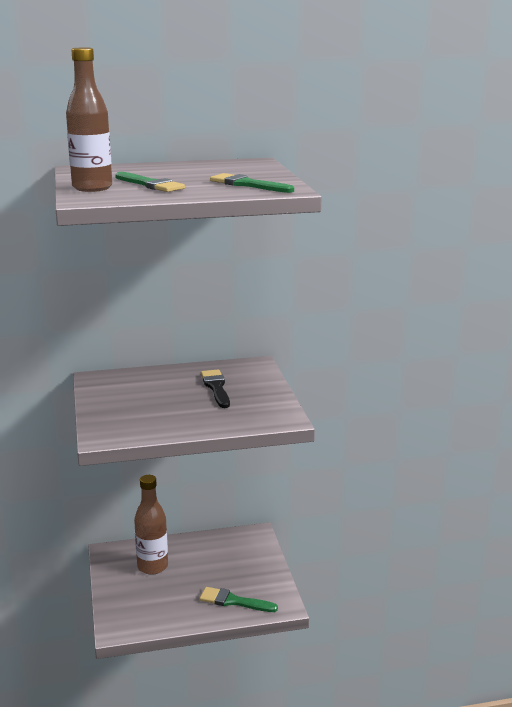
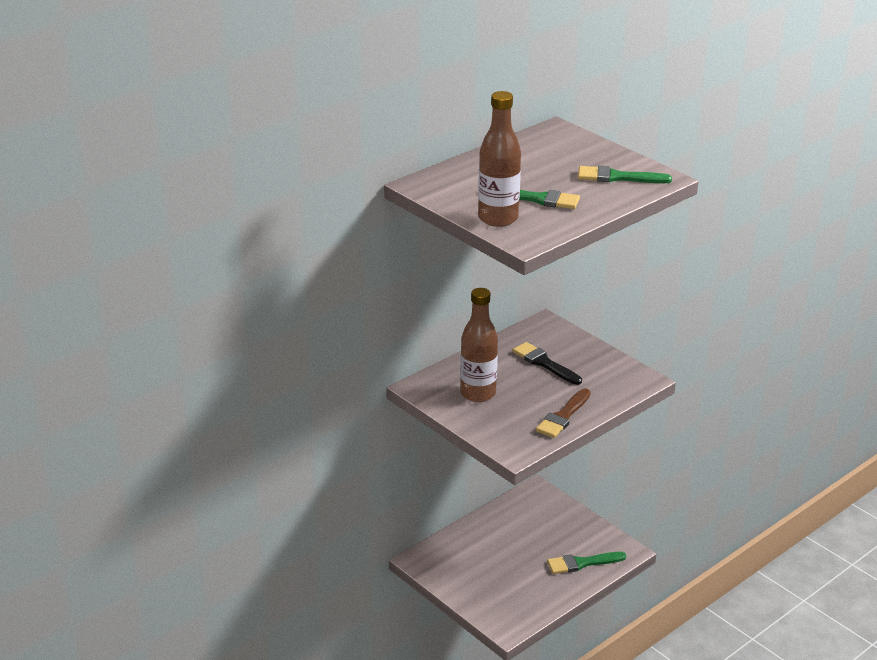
camera: 30 degrees left, 10 degrees up
brown bottle [134,475,168,575] -> brown bottle moved to [460,288,498,402]
none -> brown brush [536,388,590,438]

